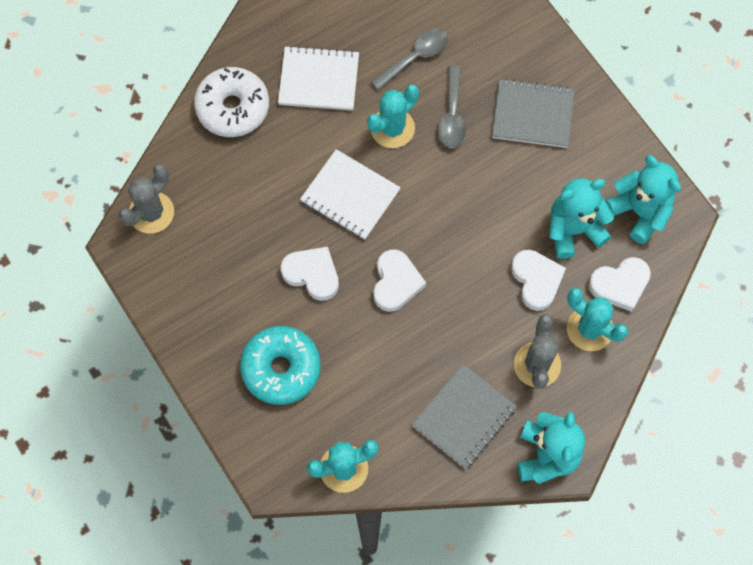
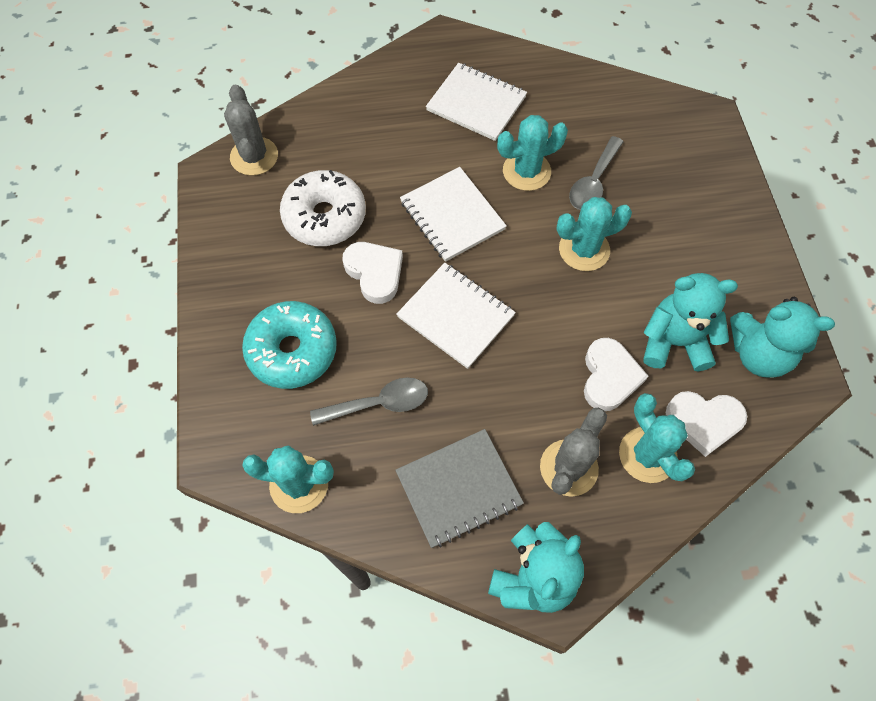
camera: 25 degrees right, 5 degrees down
grey cactus [119,164,174,234] -> grey cactus turned 75 degrees counterclockwise [224,85,278,175]
white donut [194,67,269,137] -> white donut moved to [280,170,366,246]
grey spoon [371,29,448,90] -> grey spoon moved to [310,378,428,426]
white heart [373,249,426,312] -> white notebook [396,263,516,369]
grey notebook [492,78,575,148] -> none
turquoise teddy bear [605,155,681,244] -> turquoise teddy bear turned 120 degrees clockwise [730,297,835,378]
none -> turquoise cactus [556,197,632,271]

